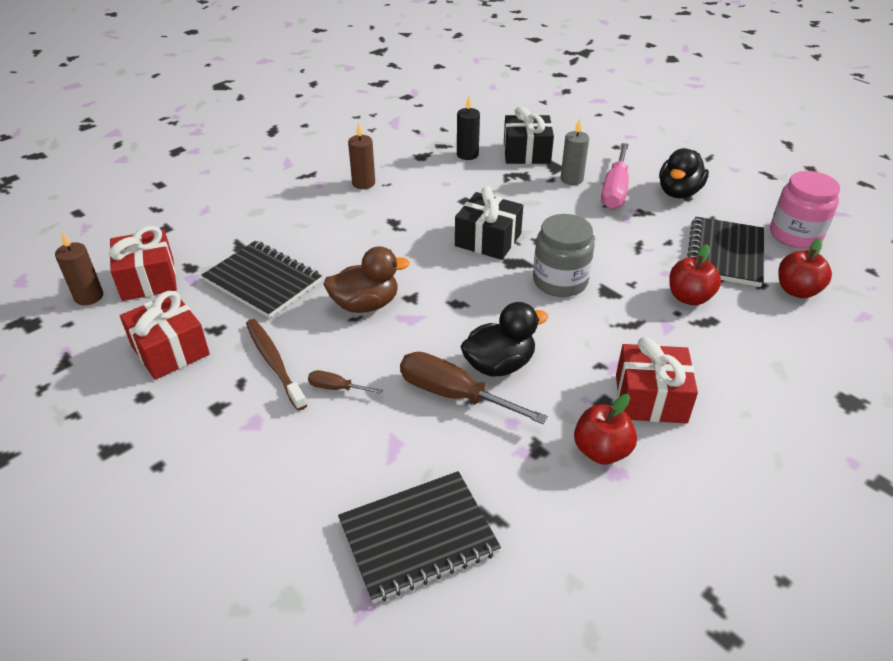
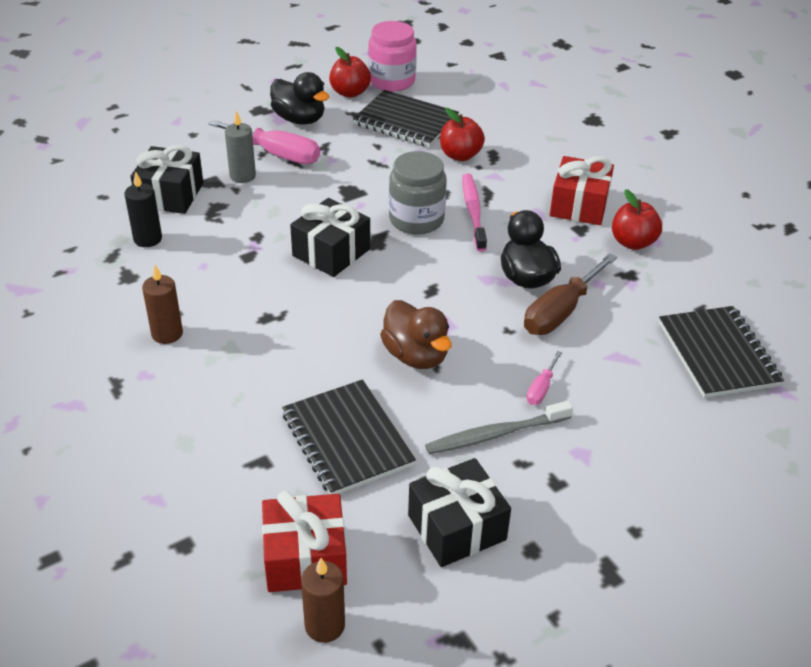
camera: 80 degrees left, 0 degrees up
red gift [120,291,210,380] -> black gift [408,458,511,567]
black notebook [202,241,322,318] -> black notebook turned 75 degrees counterclockwise [282,379,416,494]
brown toothbrush [246,319,307,411] -> grey toothbrush [425,401,573,454]
brown screwdriver [308,370,383,394] -> pink screwdriver [526,351,562,405]
brown duck [323,246,410,313] -> brown duck turned 150 degrees clockwise [380,300,452,369]
red apple [778,238,832,298] -> red apple moved to [329,47,371,98]
none -> pink toothbrush [463,173,487,252]

